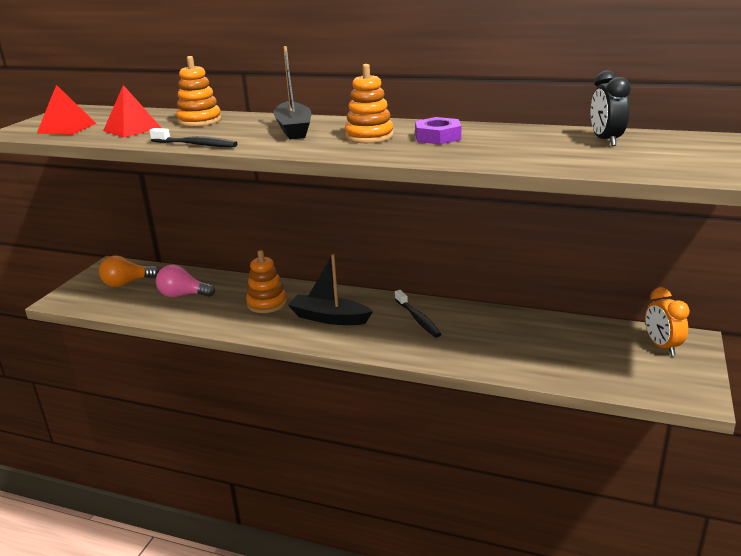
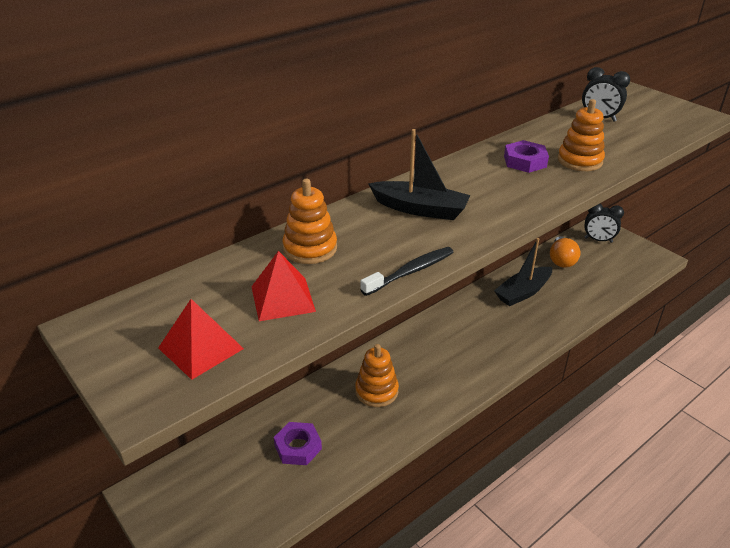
camera: 60 degrees left, 10 degrees up
orange light bulb [99,255,159,287] -> orange light bulb moved to [550,236,580,268]
pink light bulb [156,264,215,297] -> purple nut [274,422,322,465]
black boat [288,254,373,325] -> black boat moved to [494,238,552,306]
orange stacking toy [345,64,394,143] -> orange stacking toy moved to [558,99,605,171]
black toothbrush [395,290,441,338] -> none
orange clock [645,287,690,356] -> black clock [584,204,624,243]

